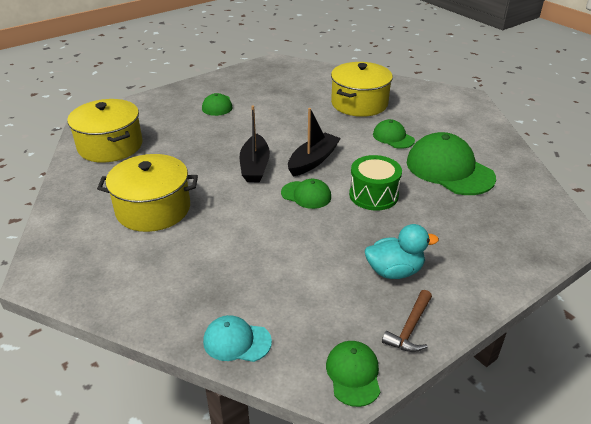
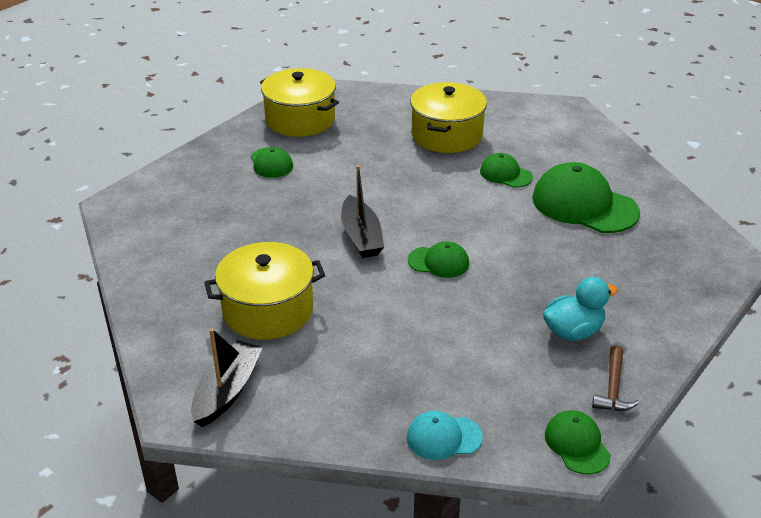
camera: 15 degrees left, 0 degrees up
yellow pot [67,99,143,163] -> yellow pot moved to [260,68,339,137]
black boat [288,108,341,176] -> black boat moved to [191,328,263,427]
green drum [349,155,402,211] -> none

